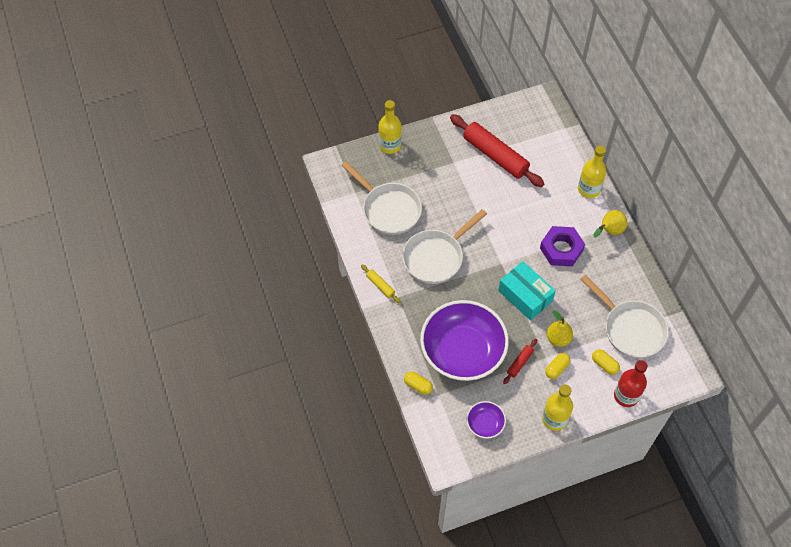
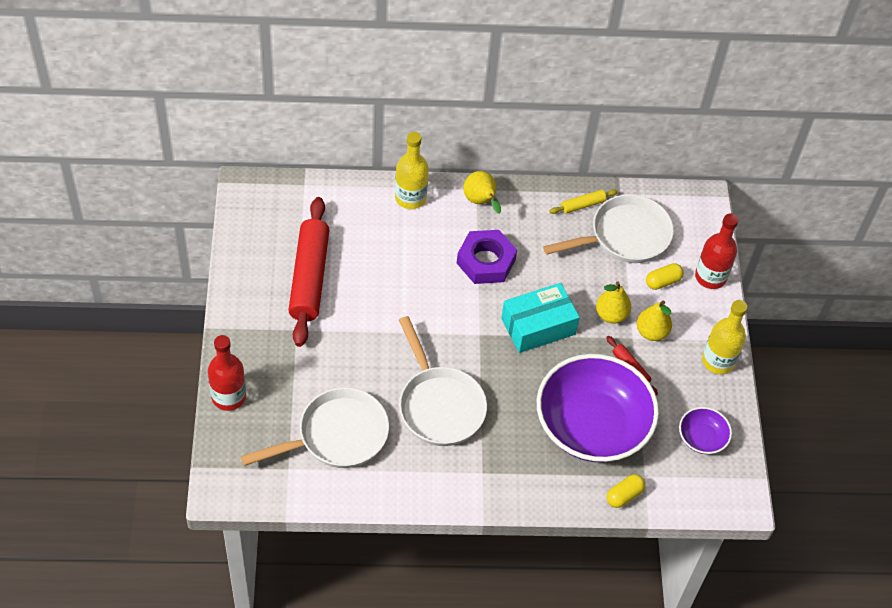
camera: 75 degrees left, 5 degrees down
yellow rolling pin [361,265,401,303] -> yellow rolling pin moved to [550,189,618,214]
yellow bottle [378,100,402,154] -> red bottle [208,335,246,411]
red rolling pin [450,114,545,187] -> red rolling pin turned 60 degrees counterclockwise [288,197,329,347]
yellow capsule [545,353,571,379] -> yellow pear [637,301,672,341]

